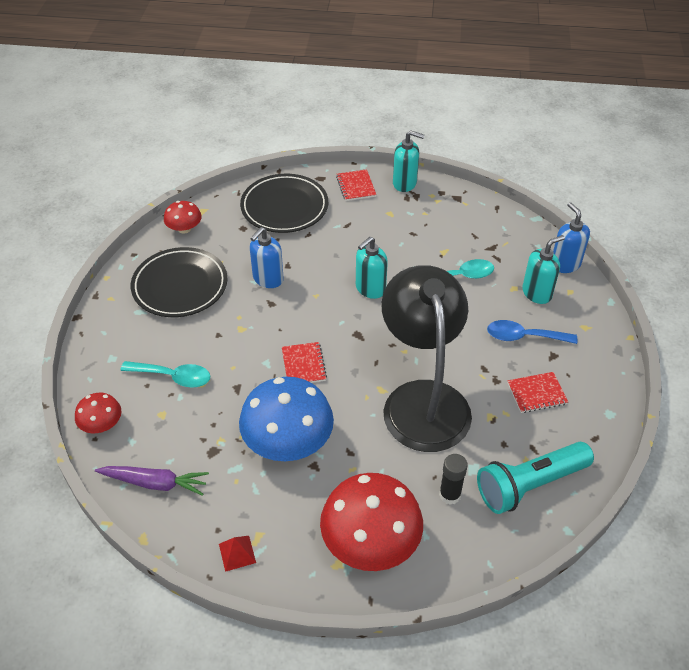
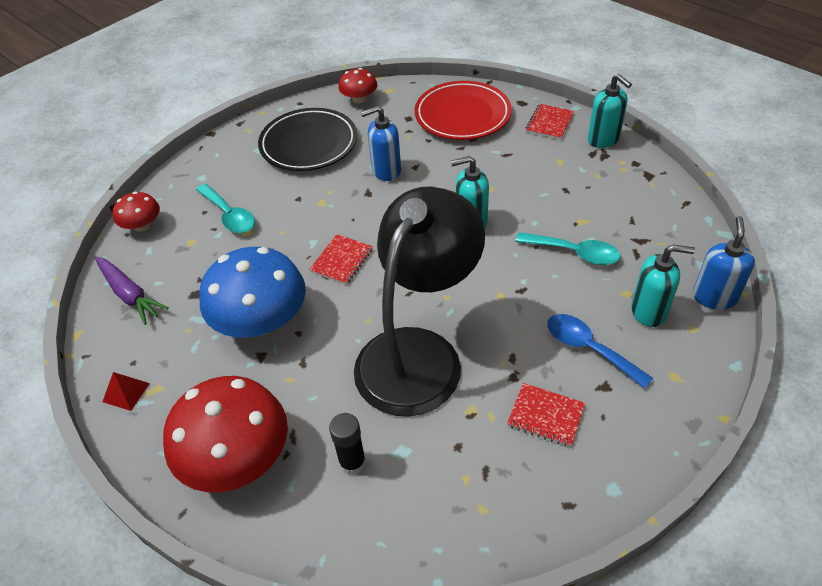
camera: 40 degrees right, 0 degrees up
black plate [240,174,328,233] -> red plate [415,81,512,140]
turquoise flashlight [477,442,594,514] -> none

